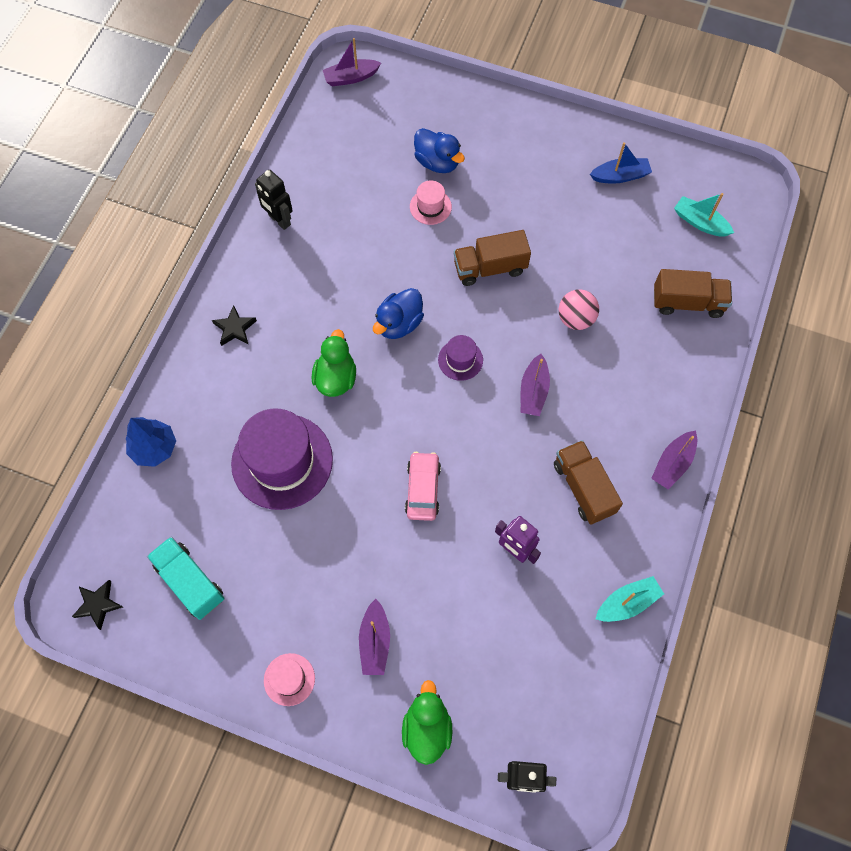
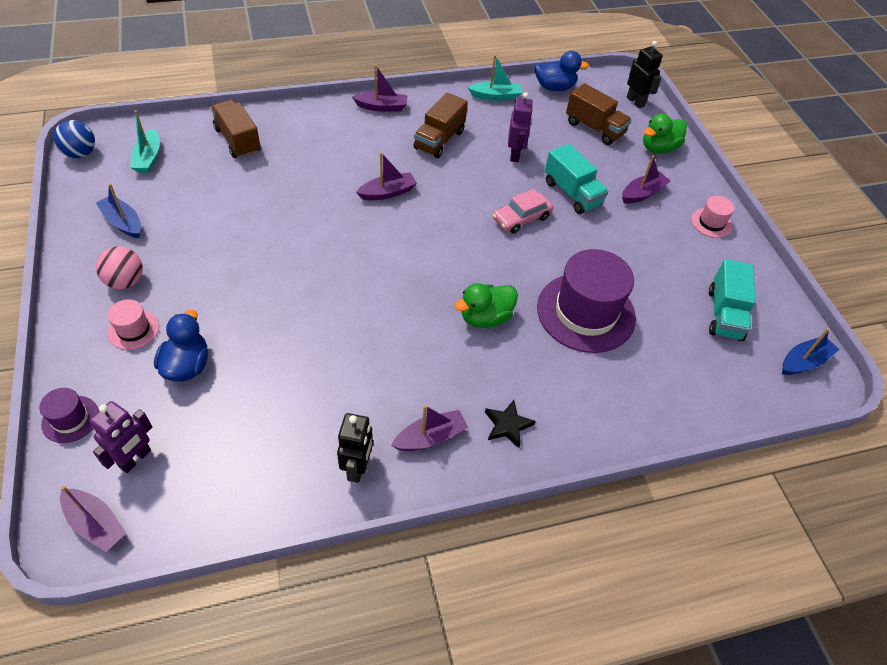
camera: 130 degrees left, 15 degrees down
black star [72,580,123,630] -> blue boat [782,328,839,375]
blue tree [126,417,176,467] -> none
blue duck [373,288,424,339] -> blue duck moved to [534,51,589,91]
pink hat [410,181,452,225] -> pink hat moved to [108,300,159,350]
purple hat [438,335,483,381] -> purple hat moved to [39,388,99,443]
brown truck [454,230,531,286] -> brown truck moved to [566,83,632,145]
pink ball [559,289,599,330] -> pink ball moved to [96,247,143,289]
turquoise boat [596,576,664,622] -> turquoise boat turned 150 degrees clockwise [468,55,522,101]
none -> blue ball [53,120,95,158]
none -> purple robot [89,401,152,473]
none -> purple boat [391,405,468,451]
none -> turquoise truck [545,143,608,214]

